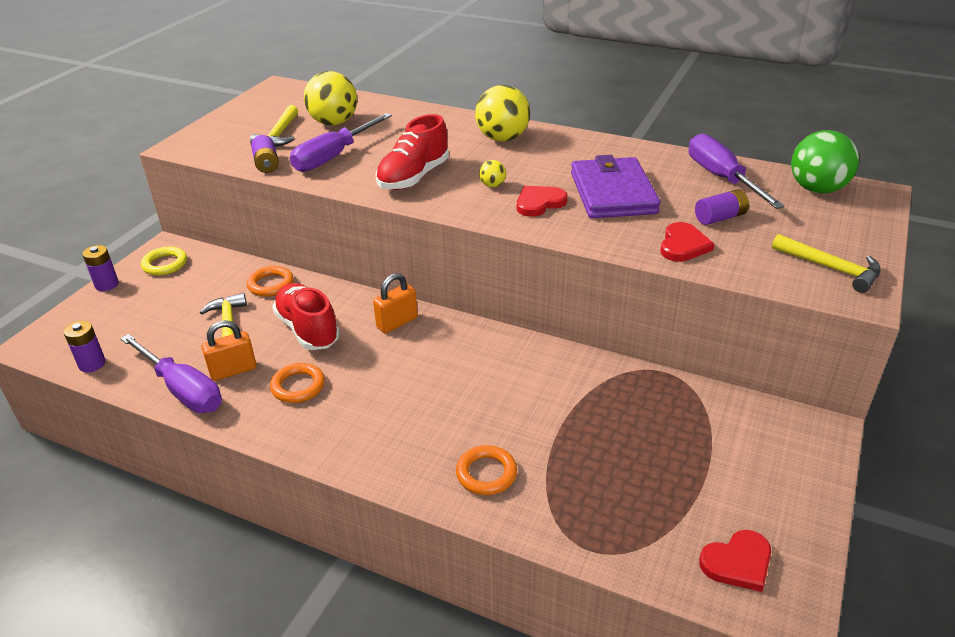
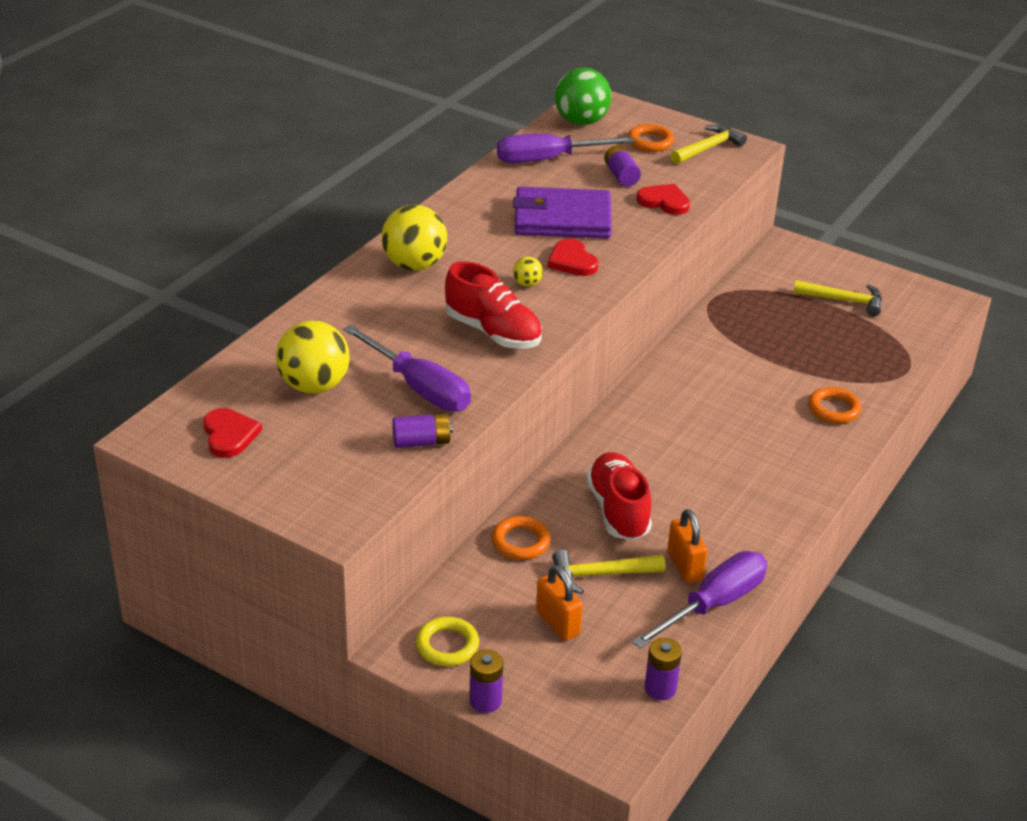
camera: 85 degrees left, 0 degrees up
yellow hammer [250,105,298,147] -> yellow hammer moved to [793,280,882,316]
orange ring [270,363,325,403] -> orange ring moved to [627,124,674,152]
red shoe [272,283,340,350] -> red shoe turned 105 degrees clockwise [586,452,652,541]
orange padlock [373,273,418,334] -> orange padlock moved to [536,565,583,641]
red heart [699,530,771,592] -> red heart moved to [203,408,262,458]

